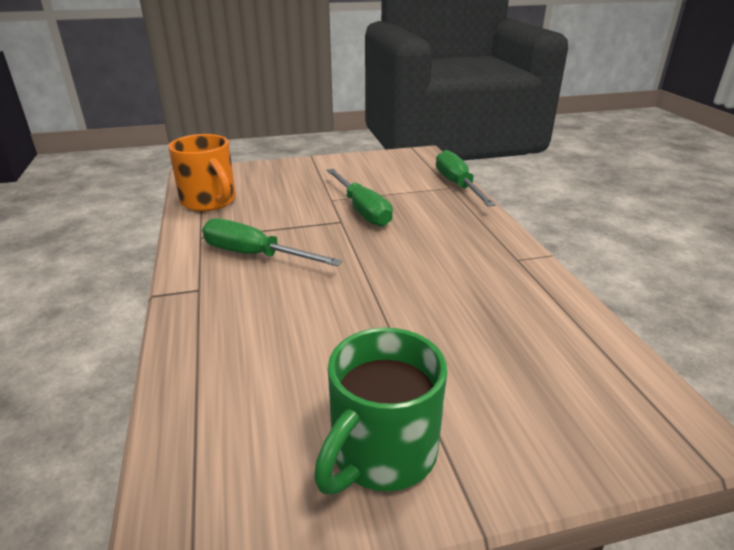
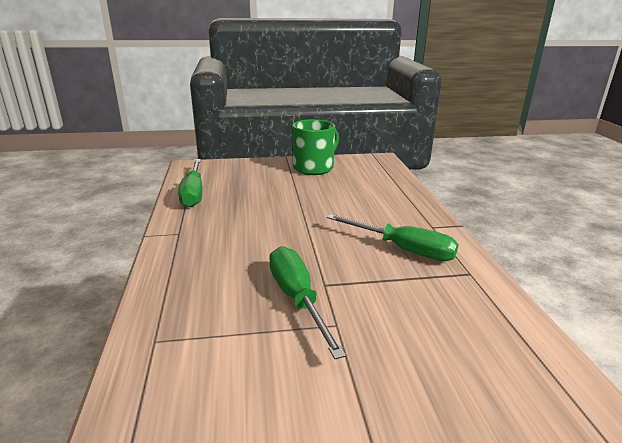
camera: 175 degrees left, 5 degrees down
orange mug [168,134,236,211] -> none
green screwdriver [436,150,496,207] -> green screwdriver moved to [178,159,202,207]

